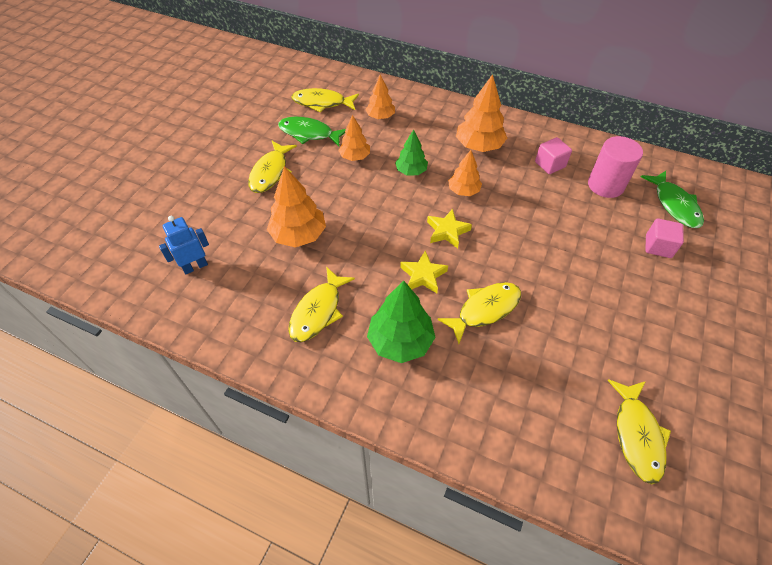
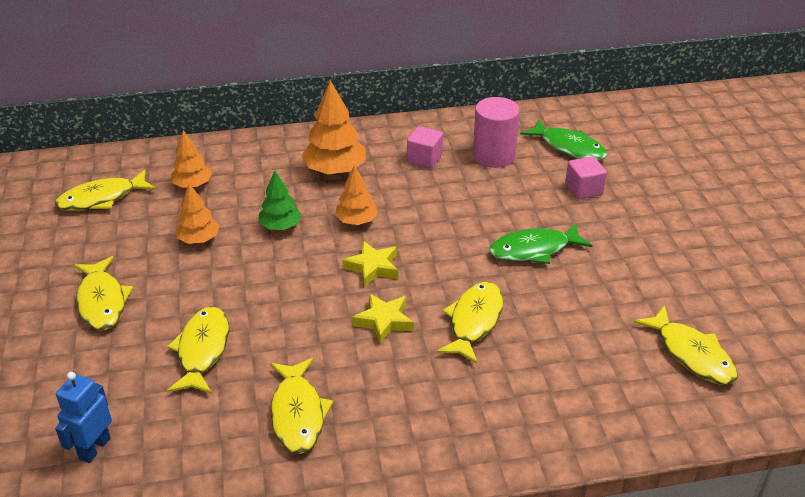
camera: 35 degrees left, 15 degrees down
orange tree [267,166,326,248] -> yellow fish [167,306,229,394]
green fish [278,117,346,146] -> green fish moved to [489,223,593,264]
green tree [367,281,436,363] -> none

